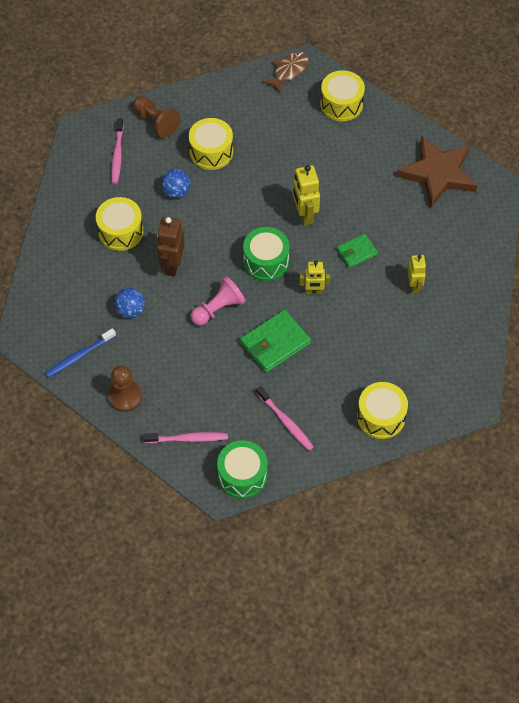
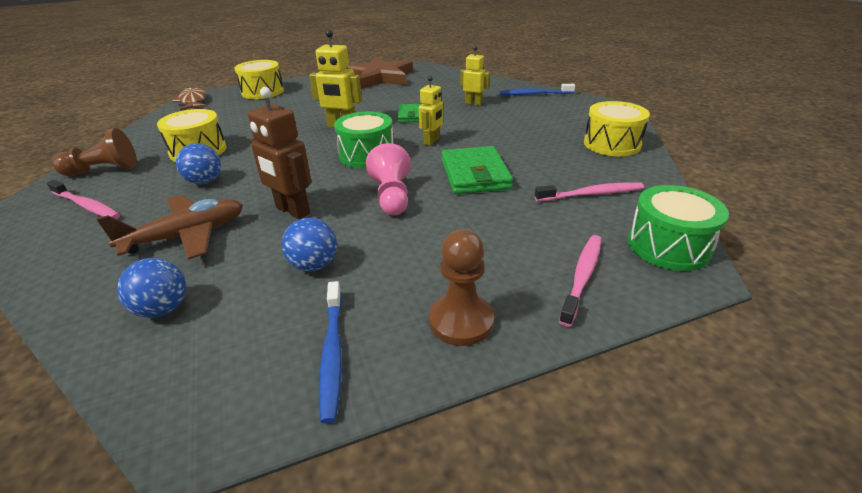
camera: 60 degrees left, 25 degrees down
yellow drum [96,197,143,251] -> brown plane [97,195,243,259]
none -> blue ball [117,258,186,318]
none -> blue toothbrush [499,84,575,95]

